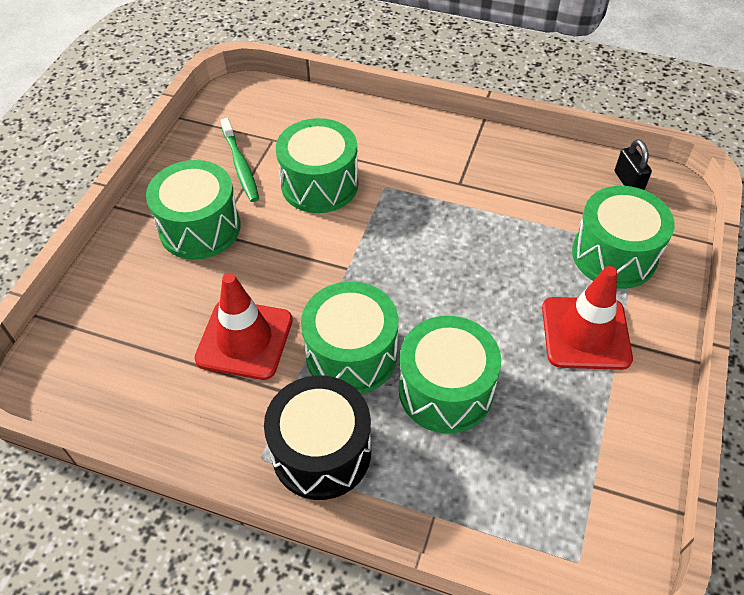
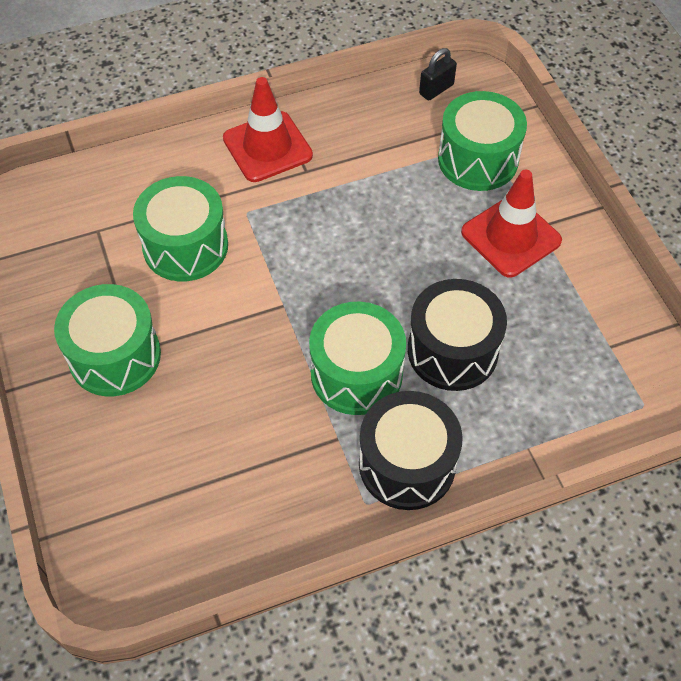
camera: 40 degrees left, 5 degrees up
red traffic cone [194,273,293,380] -> red traffic cone moved to [223,77,313,182]
green toothbrush [221,118,259,202] -> none
green drum [399,316,501,434] -> black drum [408,279,507,391]
black padlock [615,139,652,190] -> black padlock turned 75 degrees counterclockwise [419,48,457,101]

